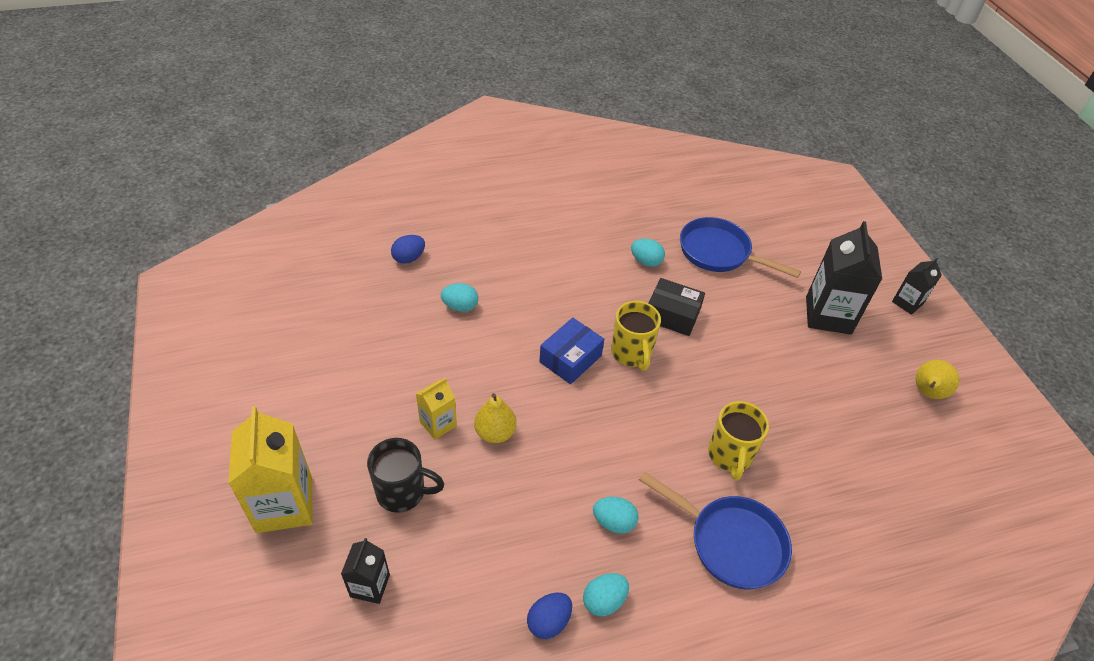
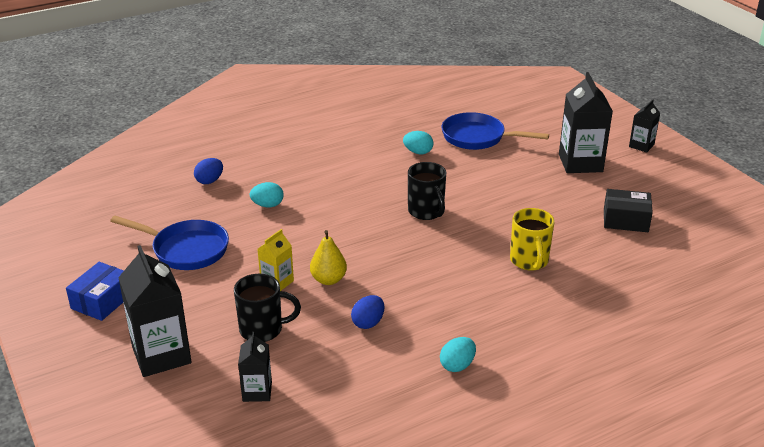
camera: 10 degrees left, 15 degrees down
yellow carton [228,406,313,533] -> black carton [118,245,191,377]
blue egg [527,593,572,639] -> blue egg moved to [351,295,384,329]
blue box [539,318,604,384] -> blue box moved to [66,262,124,321]
turquoise egg [593,497,639,534] -> none
yellow mug [611,301,661,371] -> black mug [408,162,446,220]
blue pan [639,471,792,589] -> blue pan moved to [110,216,229,270]
black box [648,278,705,336] -> black box moved to [604,189,653,232]
yellow pear [916,360,959,399] -> none

